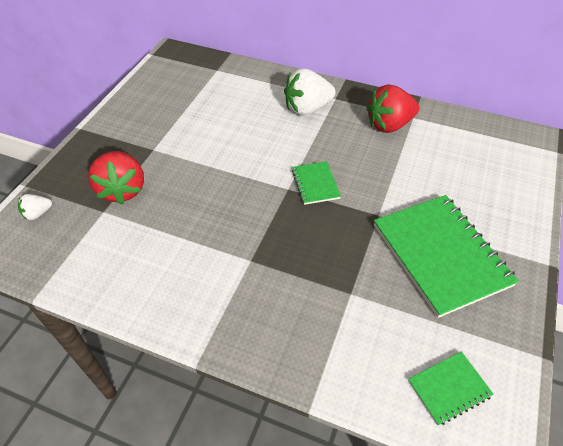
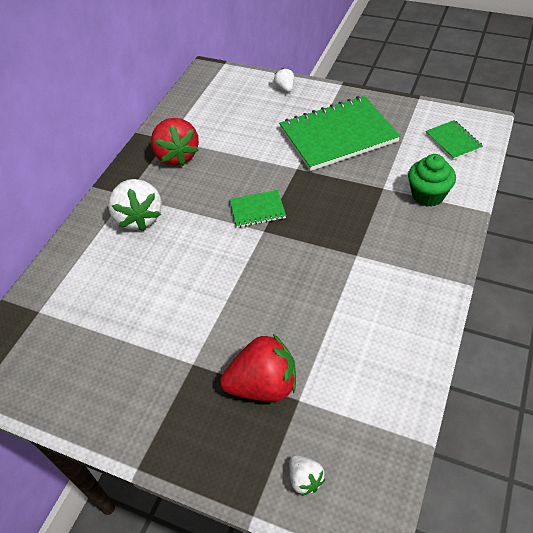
camera: 85 degrees left, 0 degrees up
none -> white strawberry [274,68,294,92]
none -> green cupcake [408,154,456,207]

